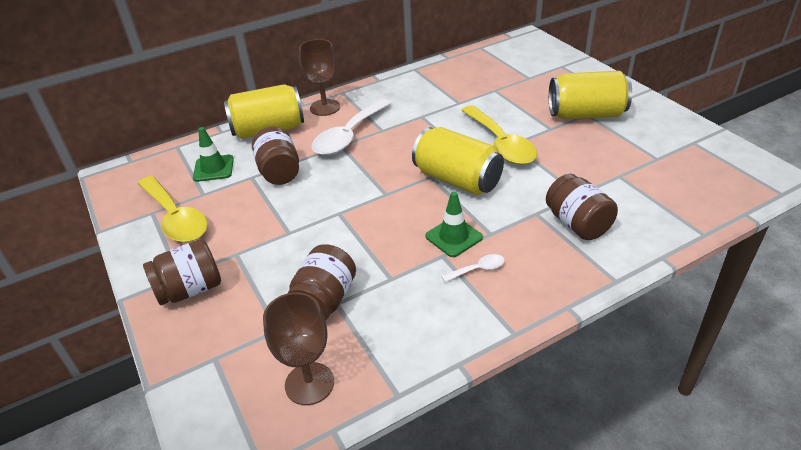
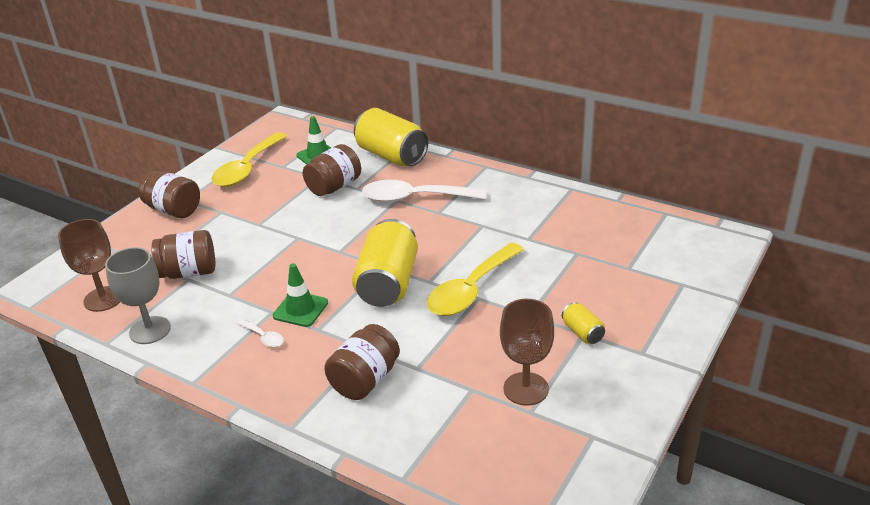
camera: 60 degrees right, 5 degrees down
brown goblet [299,39,340,116] -> brown goblet moved to [500,299,554,406]
yellow can [549,71,632,119] -> yellow can [562,302,605,344], size x0.45
none -> grey goblet [105,247,171,344]

